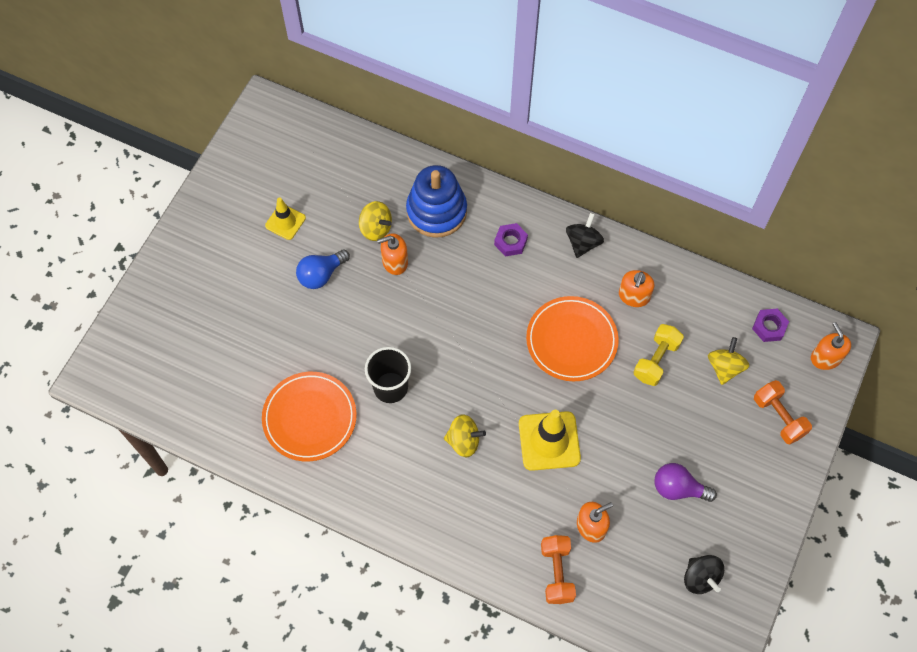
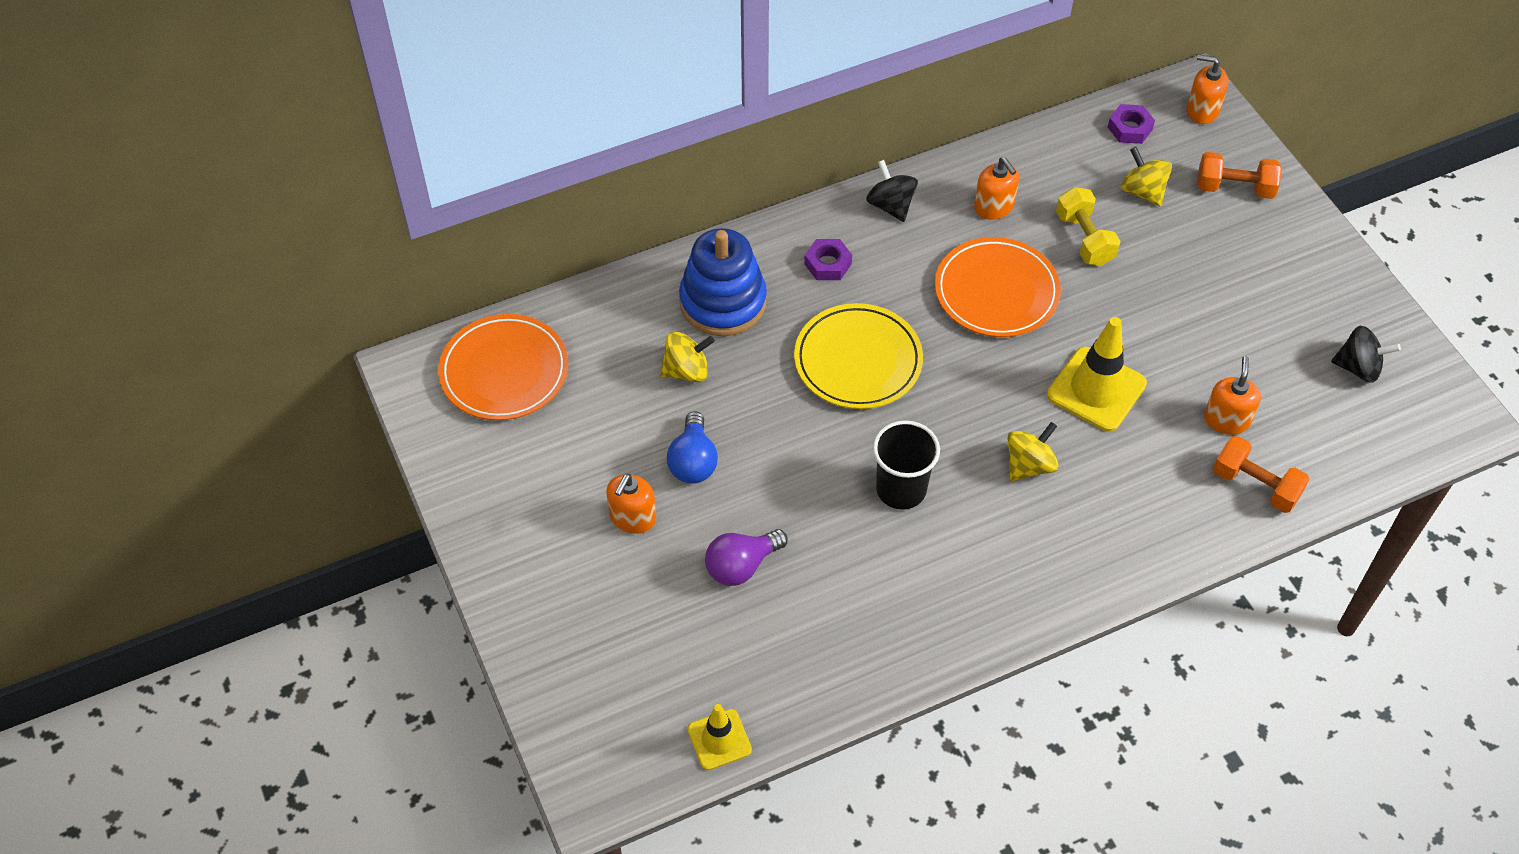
camera: 50 degrees left, 10 degrees down
orange plate [262,372,357,461] -> orange plate moved to [438,314,568,420]
yellow traffic cone [265,197,306,240] -> yellow traffic cone moved to [687,704,752,770]
orange soap dispenser [377,233,408,275] -> orange soap dispenser moved to [606,473,656,534]
purple light bulb [654,463,717,502] -> purple light bulb moved to [705,529,788,586]
none -> yellow plate [794,303,923,409]

